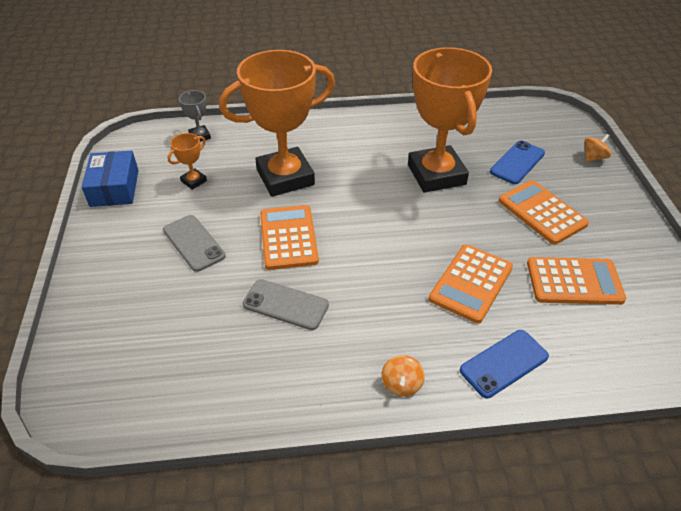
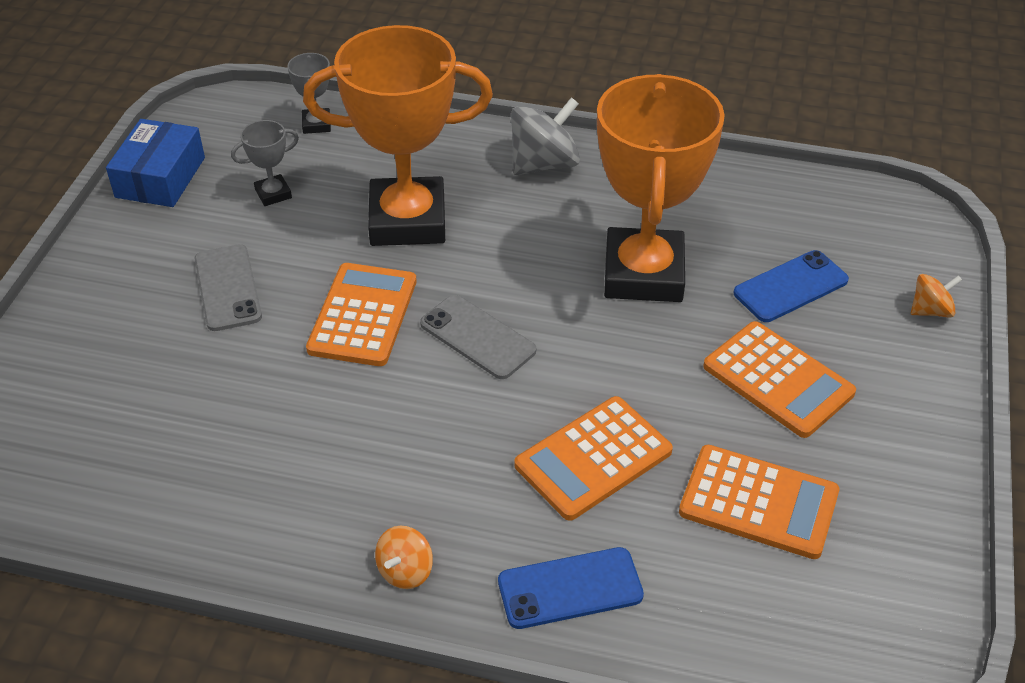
camera: 20 degrees right, 0 degrees up
orange trophy [168,133,207,190] -> grey trophy [231,120,299,206]
grey phone [243,279,329,330] -> grey phone moved to [420,295,536,379]
orange calculator [499,180,589,245] -> orange calculator turned 150 degrees clockwise [703,321,856,438]
none -> grey spinning top [511,97,580,175]

